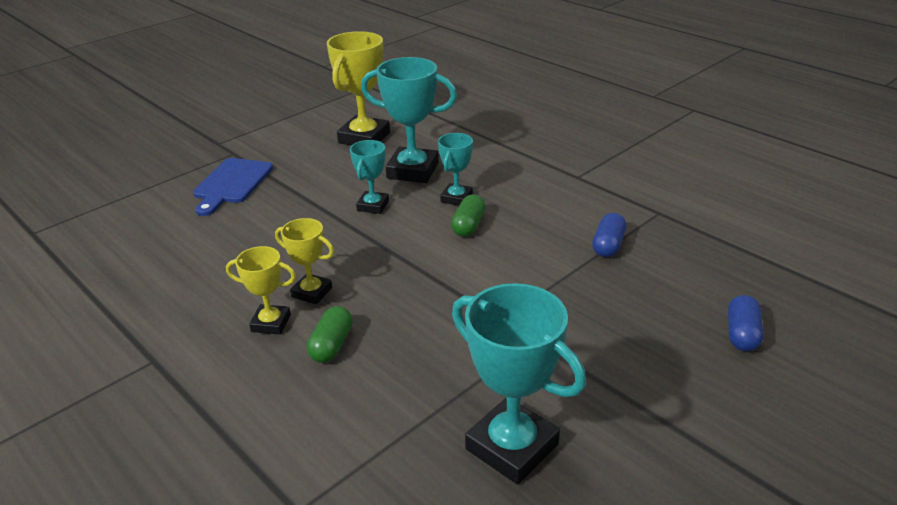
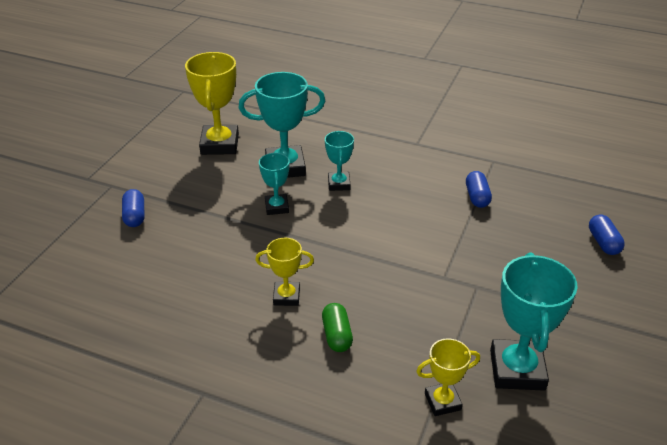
camera: 25 degrees left, 5 degrees up
blue cutting board [193,158,273,216] -> blue capsule [122,189,145,227]
yellow trophy [226,246,296,335] -> yellow trophy moved to [416,338,480,416]
green capsule [451,194,486,237] -> none
turquoise trophy [452,283,586,484] -> turquoise trophy turned 75 degrees clockwise [490,252,578,391]

